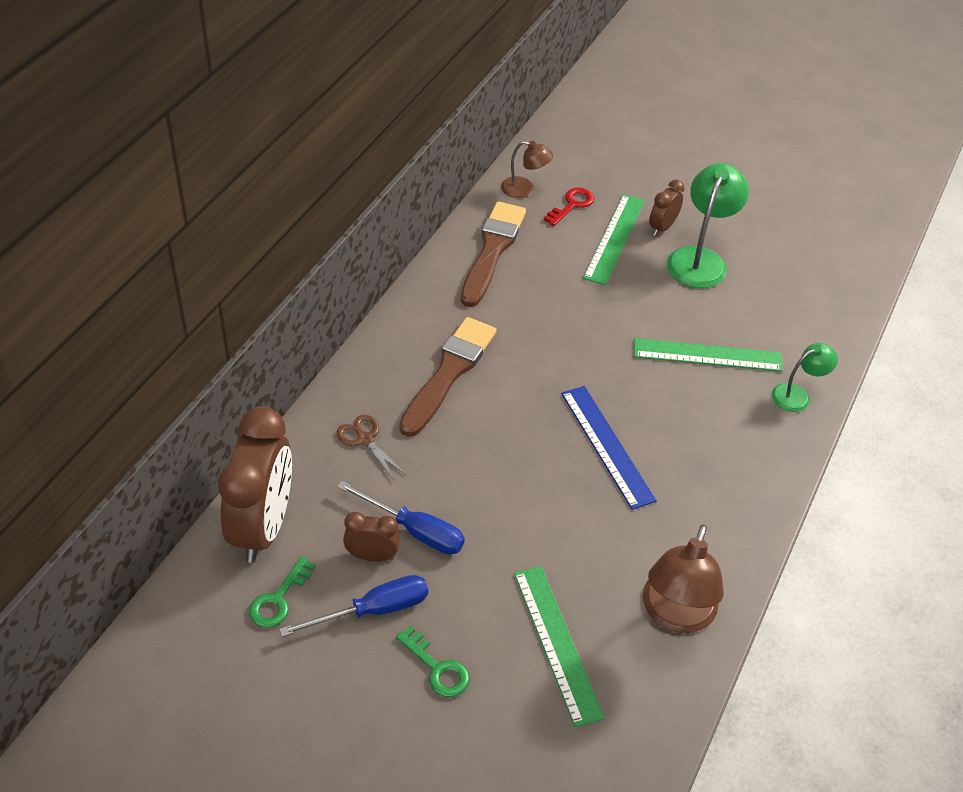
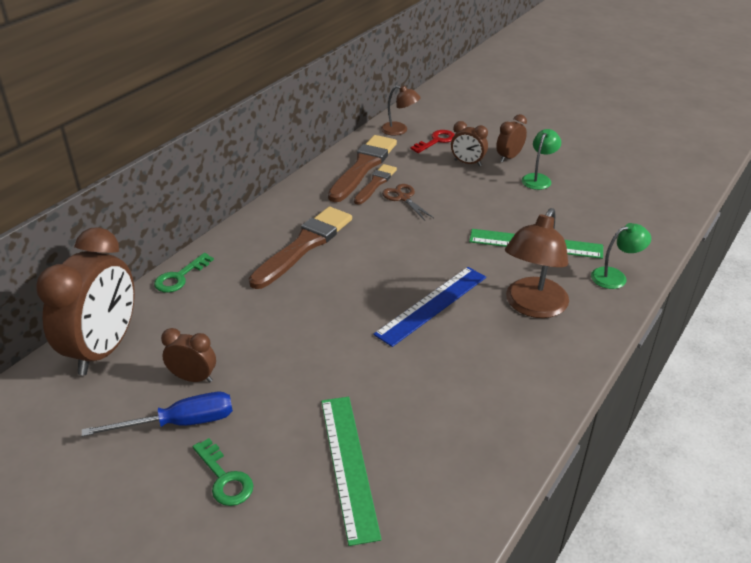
camera: 10 degrees right, 10 degrees down
green key [249,556,315,628] -> green key moved to [154,253,214,293]
brown scissors [337,414,406,481] -> brown scissors moved to [382,184,434,220]
blue screwdriver [337,481,465,555] -> none
blue ruler [561,386,657,510] -> blue ruler turned 60 degrees clockwise [373,267,486,347]
green ruler [583,194,645,285] -> brown clock [451,121,488,166]
brown lamp [643,524,724,633] -> brown lamp moved to [505,208,569,318]
green lamp [667,163,749,288] -> green lamp [522,129,561,190], size x0.58
none -> brown brush [354,164,397,205]

